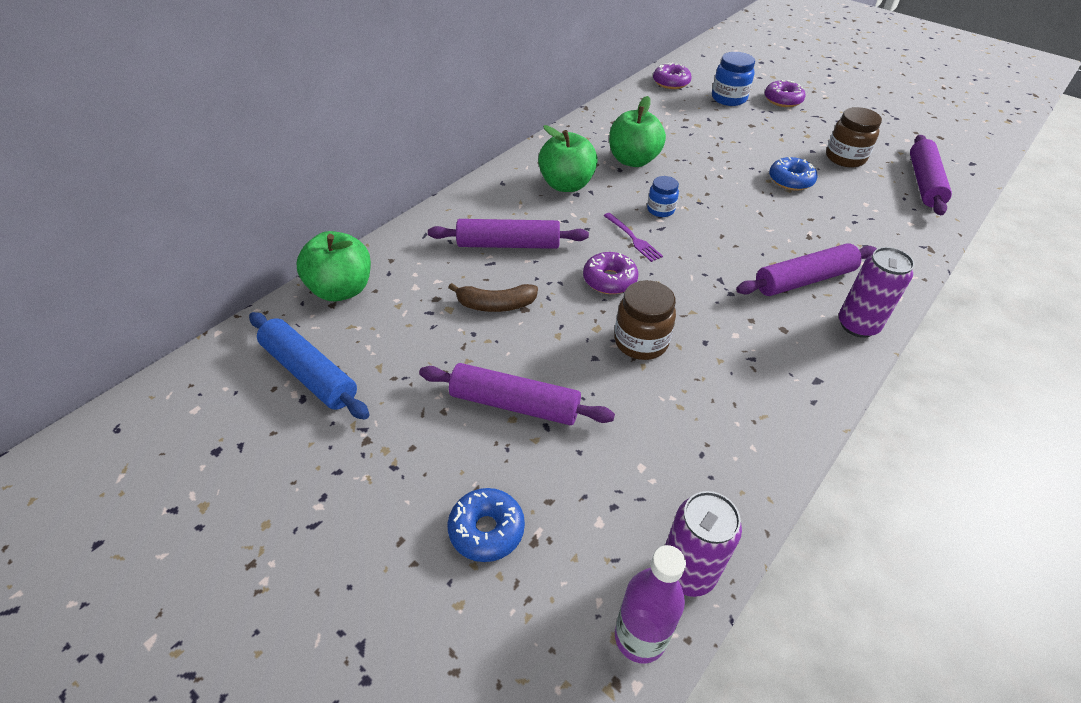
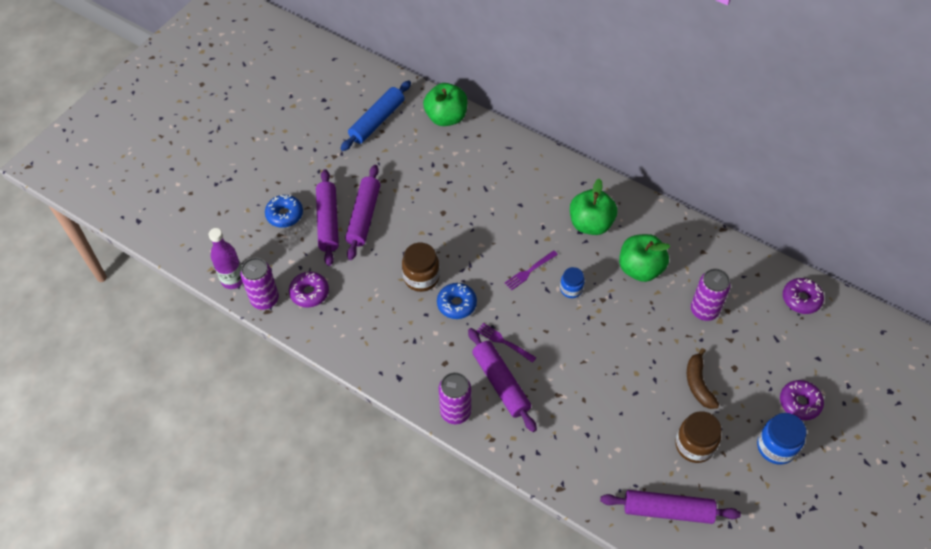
camera: 85 degrees right, 10 degrees up
purple rolling pin [428,219,589,249] -> purple rolling pin moved to [316,169,339,266]
brown banana [448,283,538,312] -> brown banana moved to [687,348,719,409]
purple donut [583,252,638,294] -> purple donut moved to [289,272,329,308]
blue jar [712,52,755,106] -> blue jar moved to [757,413,807,465]
blue donut [769,157,818,191] -> blue donut moved to [437,283,477,319]
none -> purple fork [477,323,536,363]
none -> purple can [691,268,731,321]

